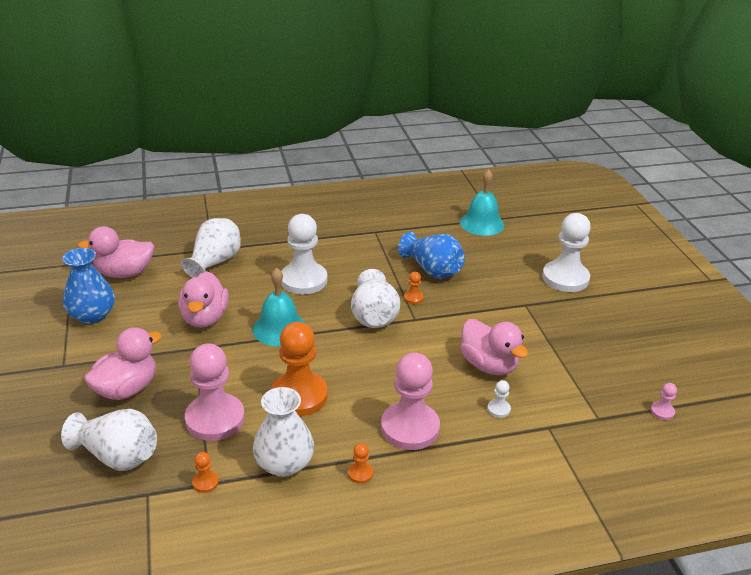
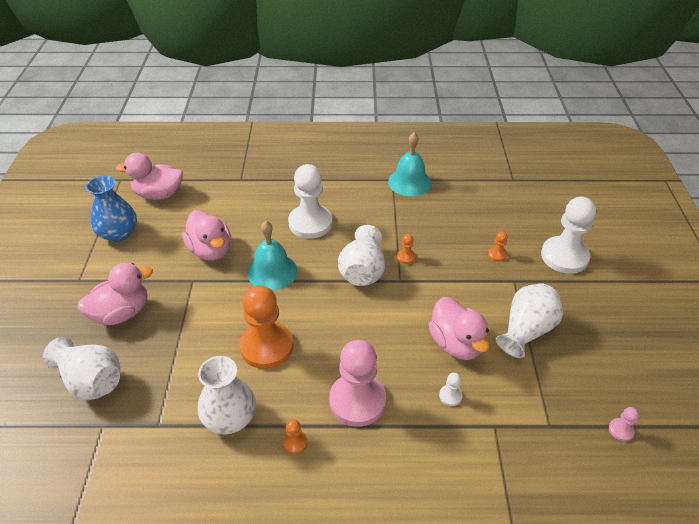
camera: 15 degrees right, 10 degrees up
pink duck [178,271,229,328] -> pink duck turned 45 degrees counterclockwise [182,210,231,261]
white vase [181,218,241,278] -> white vase moved to [496,283,563,358]
pink pawn [185,343,245,441] -> none
orange pawn [192,452,219,493] -> orange pawn moved to [488,232,508,261]
blue vase [398,232,465,279] -> none
turquoise bell [460,169,504,236] -> turquoise bell moved to [388,132,431,196]

